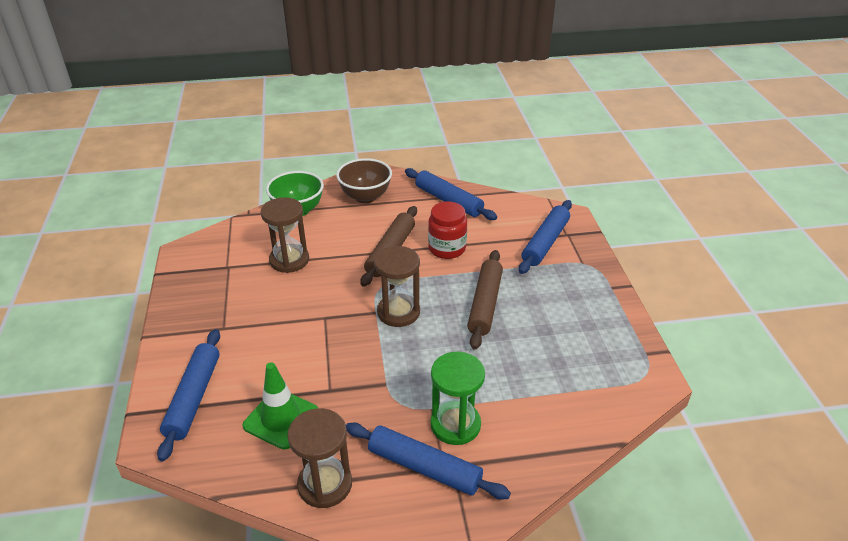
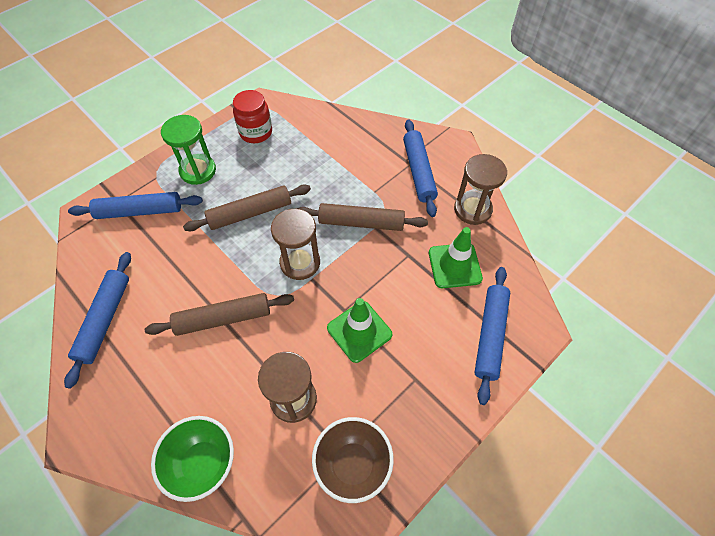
camera: 125 degrees left, 20 degrees up
blue rolling pin [157,329,220,462] -> blue rolling pin turned 45 degrees counterclockwise [474,267,510,405]
brown bowl [336,158,392,203] -> brown bowl moved to [312,417,394,503]
red jar [428,201,467,259] -> red jar moved to [233,90,272,143]
green hourglass [430,352,485,445] -> green hourglass moved to [161,115,216,185]
none -> brown rolling pin [297,203,428,231]
none -> green traffic cone [327,298,392,363]

